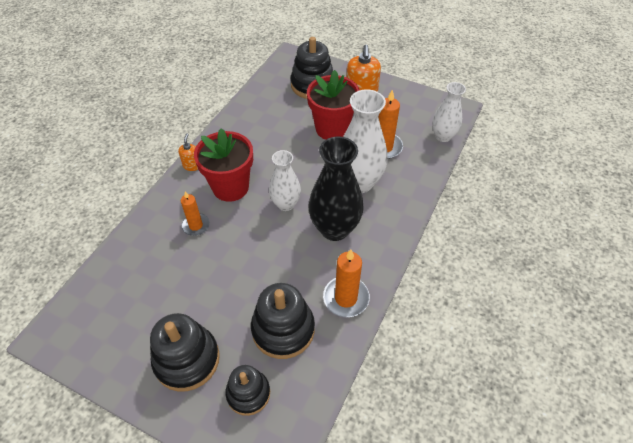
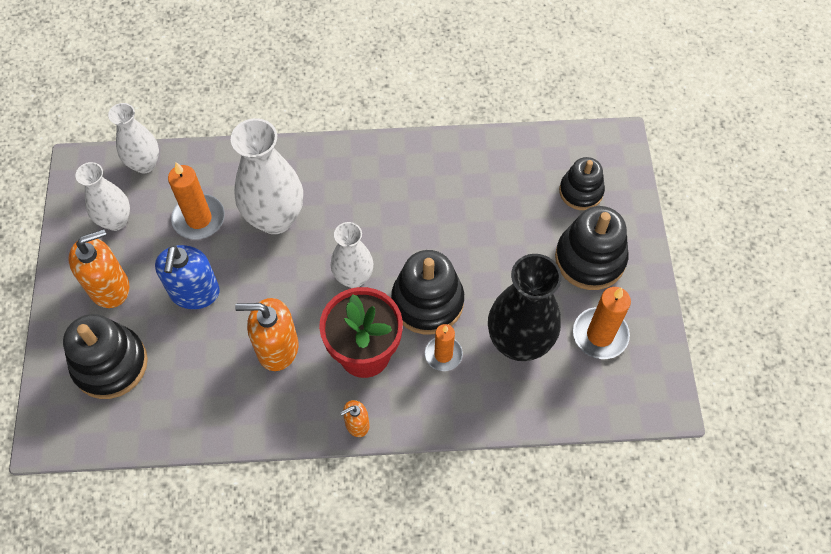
camera: 120 degrees left, 10 degrees up
black stacking toy [251,283,315,359] -> black stacking toy moved to [391,250,464,334]
red flower pot [307,70,360,140] -> blue soap dispenser [155,245,220,309]
black vase [308,136,364,241] -> black vase moved to [488,254,561,361]
orange candle [323,249,370,317] -> orange candle moved to [573,287,631,359]
none -> white vase [75,162,130,231]
none -> orange soap dispenser [235,298,298,371]

